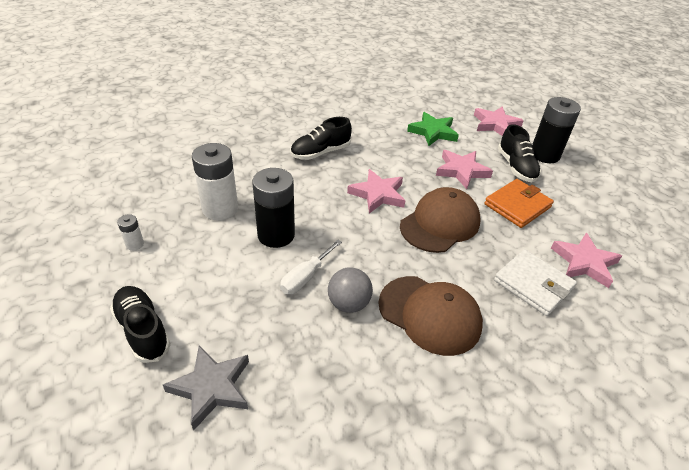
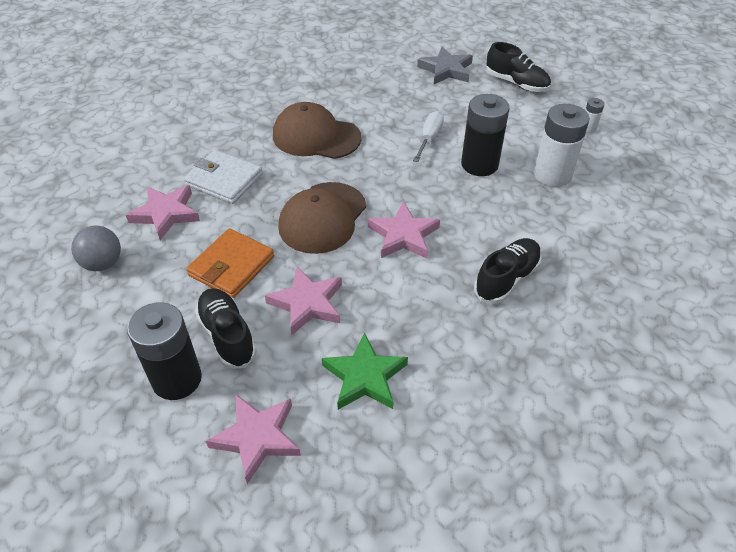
camera: 165 degrees right, 5 degrees up
grey ball [328,267,373,313] -> grey ball moved to [71,225,121,271]

